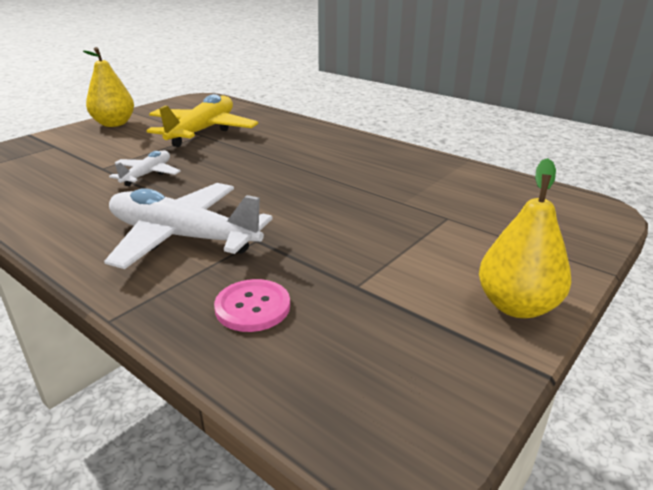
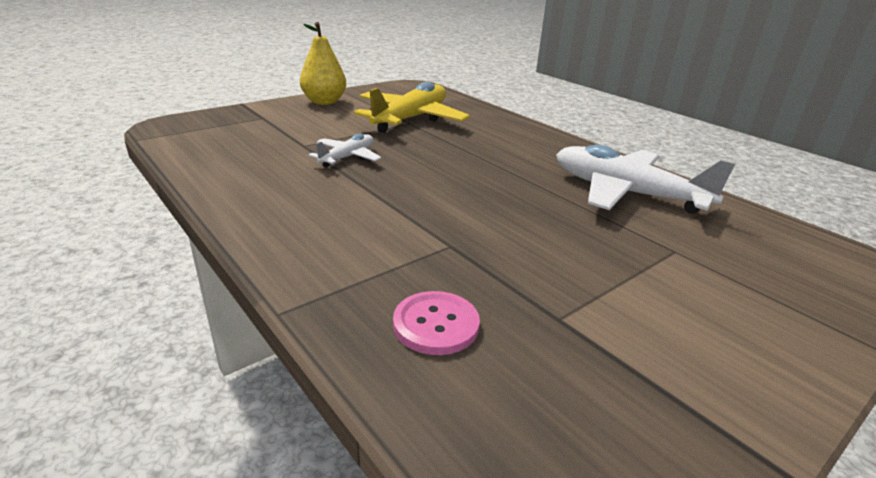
camera: 10 degrees right, 0 degrees up
white plane [104,183,273,269] -> white plane moved to [556,144,736,214]
yellow pear [479,158,571,318] -> none

